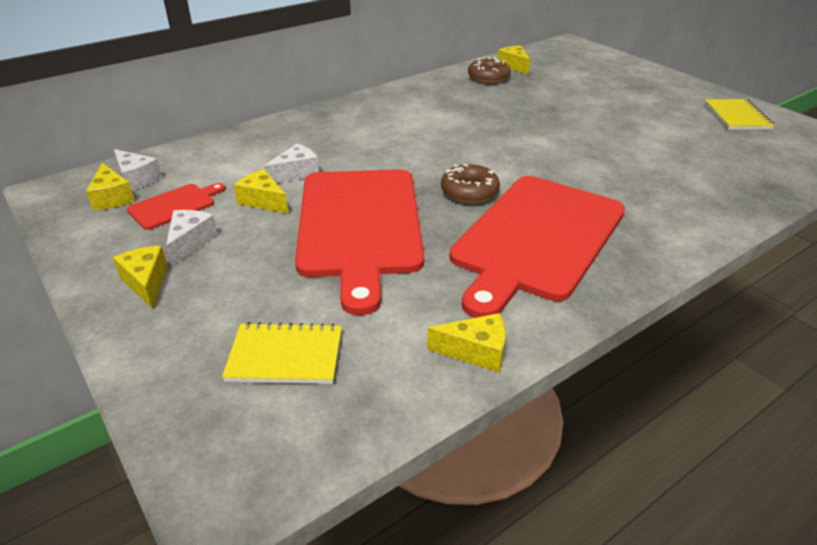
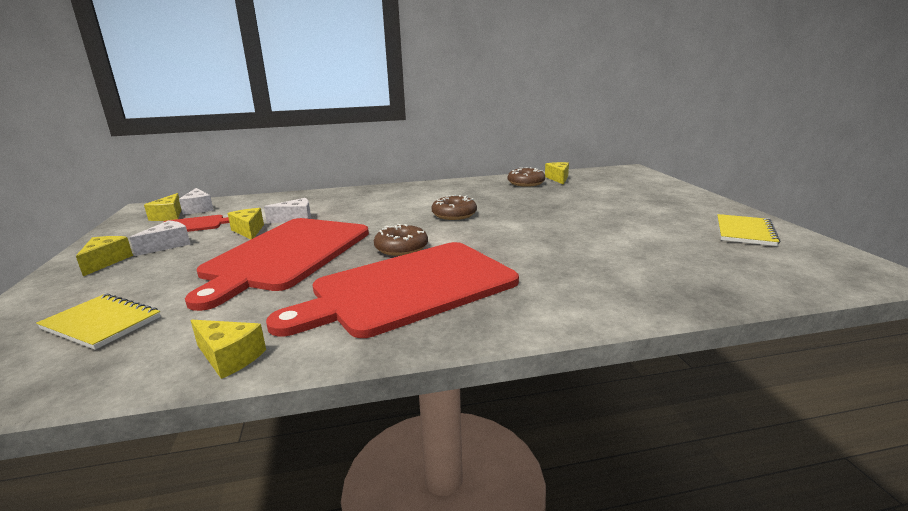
camera: 25 degrees right, 15 degrees down
none -> brown donut [432,195,477,220]

